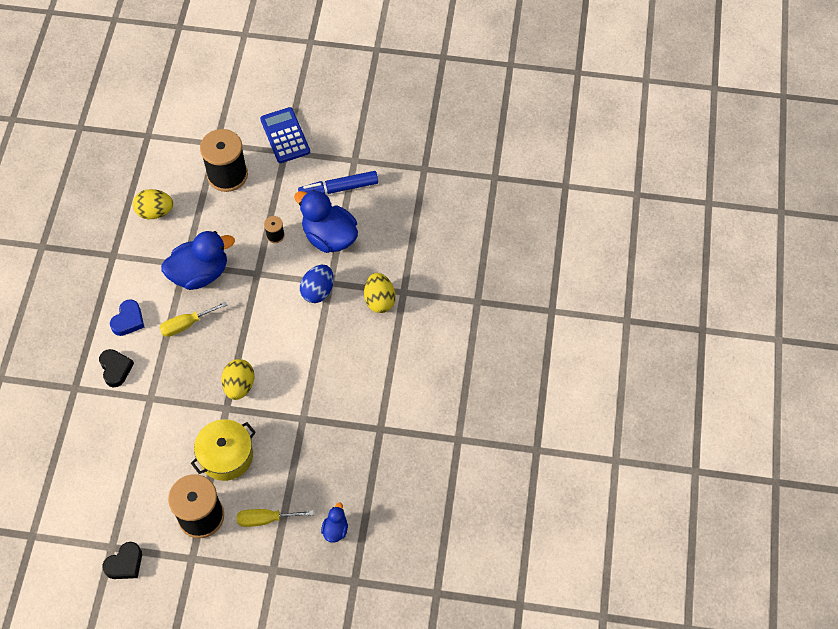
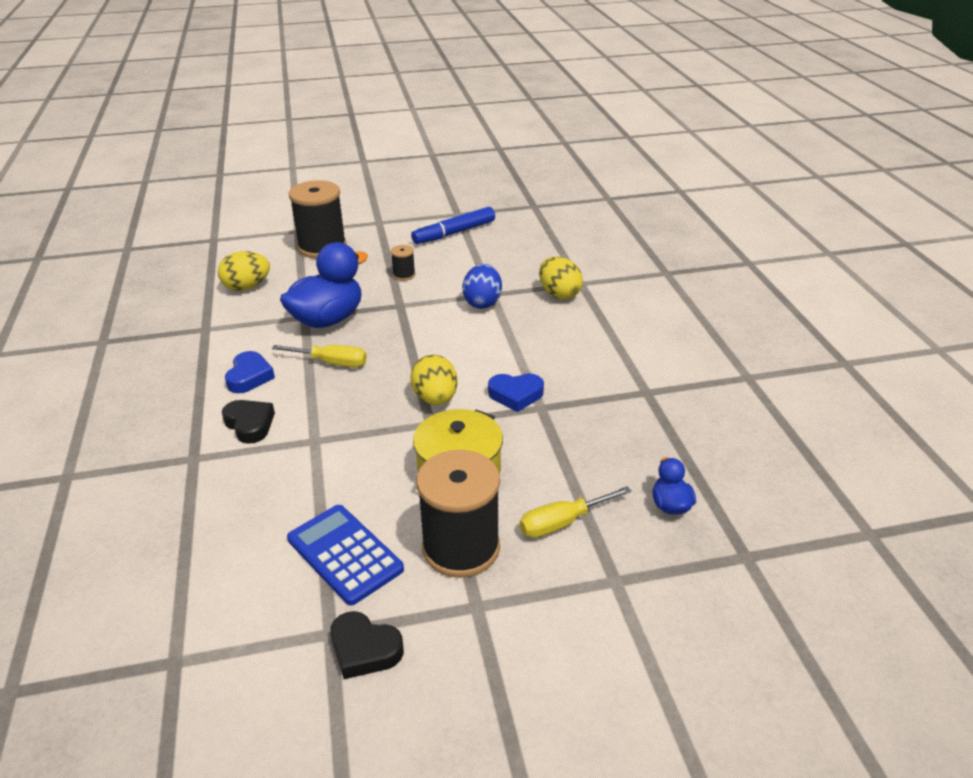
camera: 20 degrees left, 25 degrees down
black heart [102,542,142,579] -> black heart turned 90 degrees clockwise [330,611,404,679]
yellow screwdriver [159,301,227,337] -> yellow screwdriver turned 120 degrees counterclockwise [272,345,367,367]
blue calculator [260,107,310,163] -> blue calculator moved to [287,505,404,606]
blue duck [294,190,358,253] -> none
none -> blue heart [488,373,544,412]

